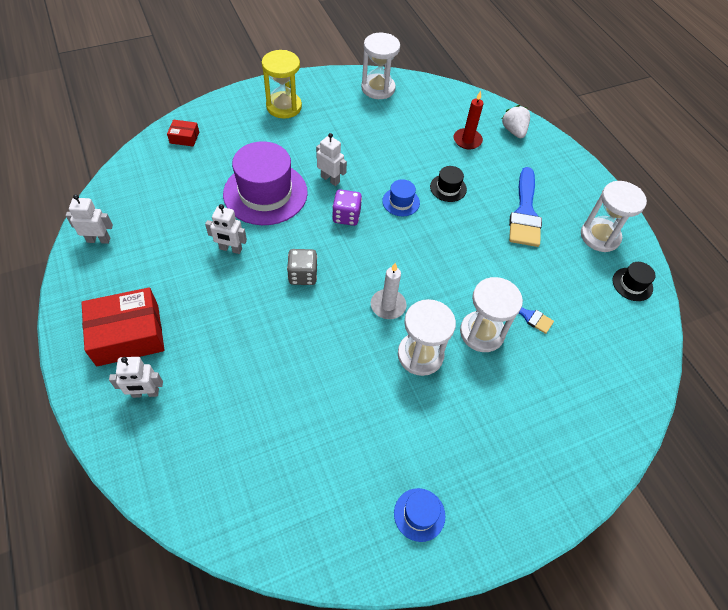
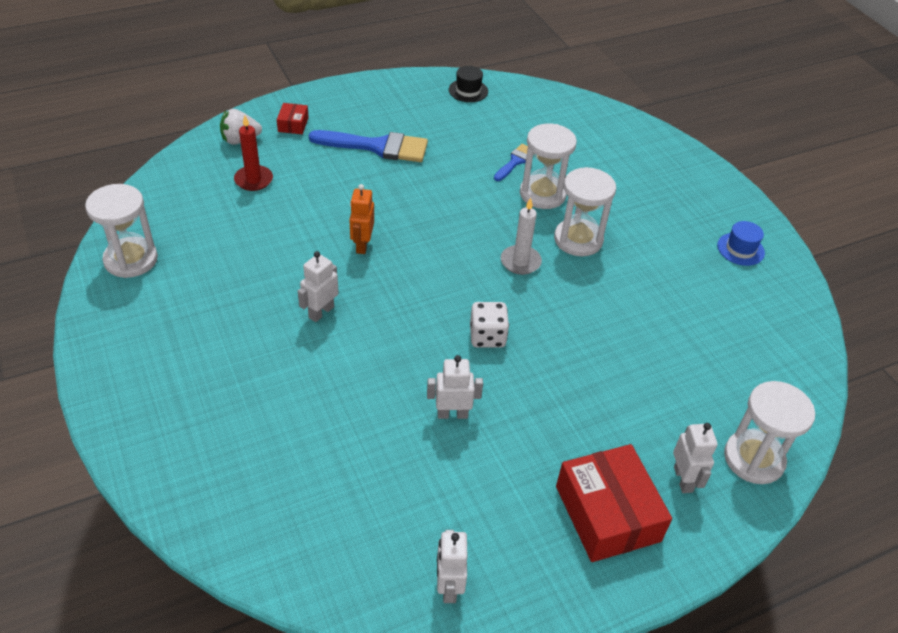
camera: 90 degrees left, 10 degrees down
red box [167,120,199,147] -> red box moved to [277,103,309,134]
white robot [205,204,247,254] -> white robot turned 105 degrees counterclockwise [427,355,483,419]
purple hat [223,141,308,225] -> none
yellow hourglass [262,50,302,119] -> none
grey dice [287,249,317,285] -> white dice [470,302,509,348]
purple dice [332,189,362,226] -> none
blue hat [382,179,420,216] -> orange robot [349,184,374,254]
black hat [430,166,467,202] -> none
white hourglass [581,181,647,252] -> white hourglass moved to [724,381,815,484]

